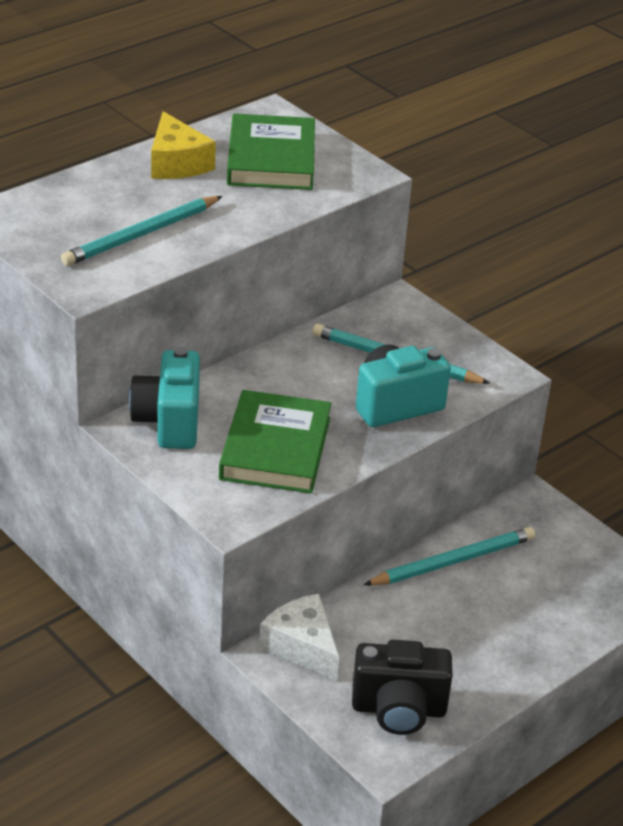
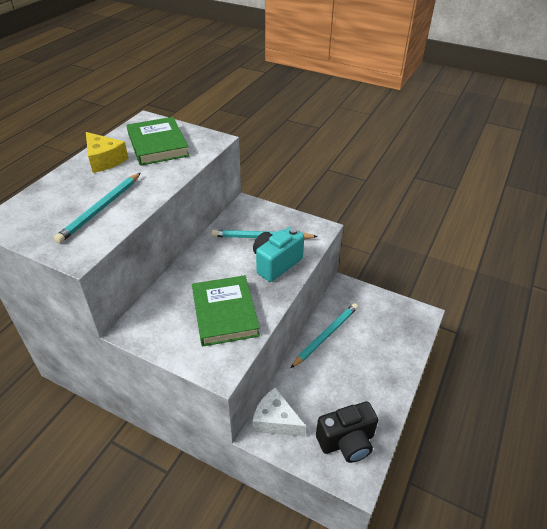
camera: 20 degrees left, 5 degrees up
turquoise camera [129,347,200,449] -> none

